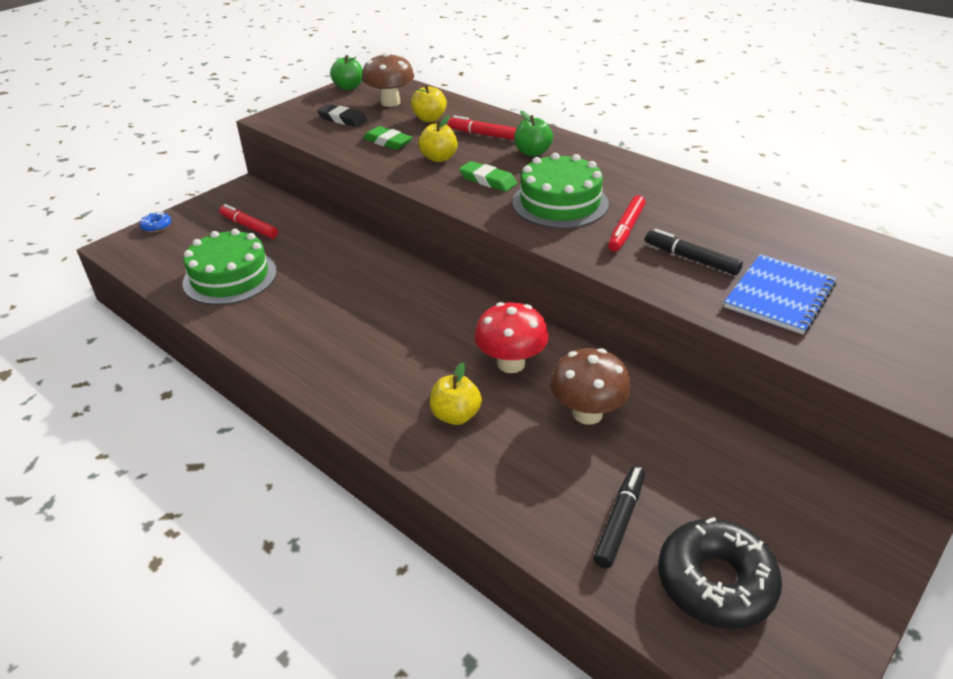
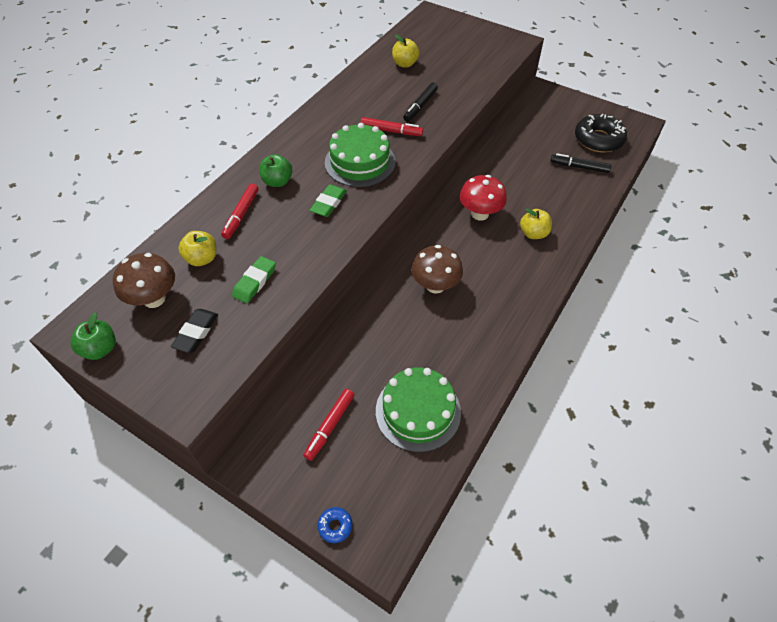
camera: 100 degrees left, 15 degrees up
yellow apple [418,115,458,162] -> yellow apple moved to [392,34,419,68]
brown mushroom [550,348,631,425] -> brown mushroom moved to [411,245,463,294]
blue notebook [724,254,836,334] -> none

